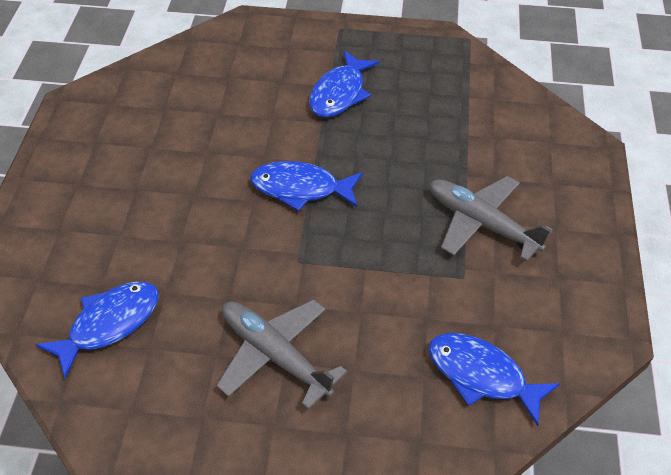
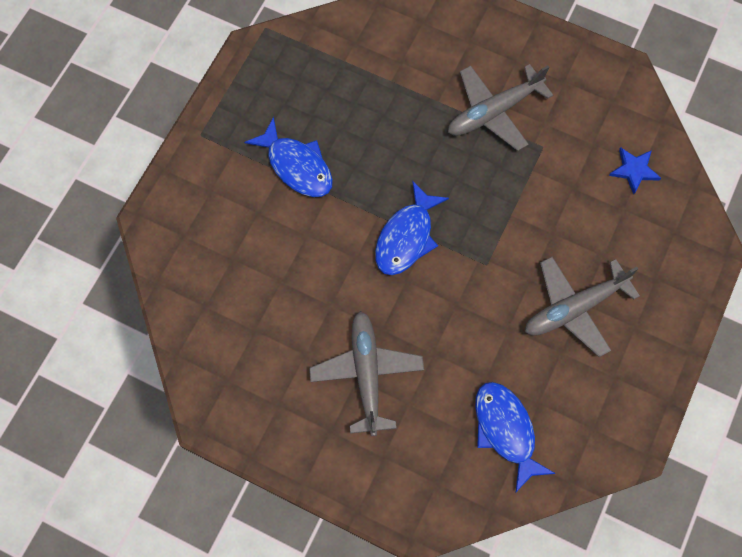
camera: 70 degrees left, 20 degrees up
blue fish [428,333,560,426] -> blue star [609,147,661,194]
none -> grey plane [309,311,424,436]

